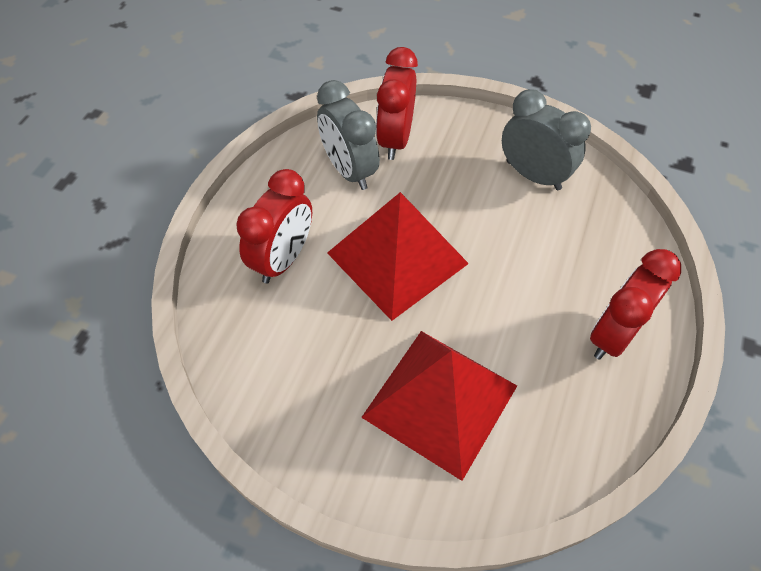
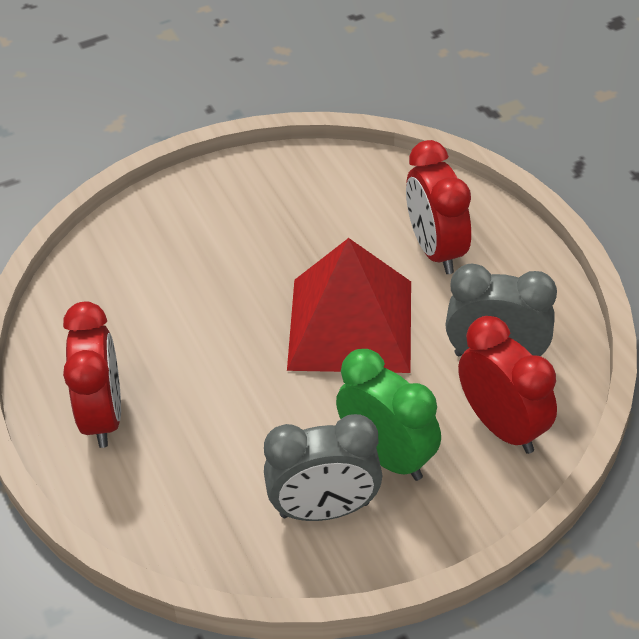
camera: 135 degrees right, 10 degrees down
red pyramid [361,331,517,481] -> none
none -> green clock [336,349,441,481]

